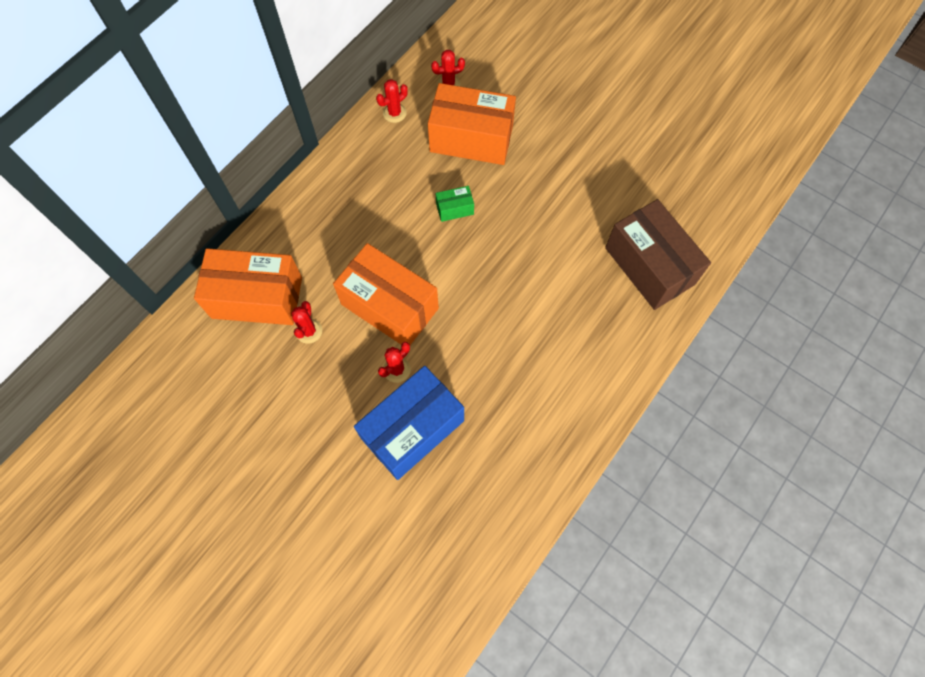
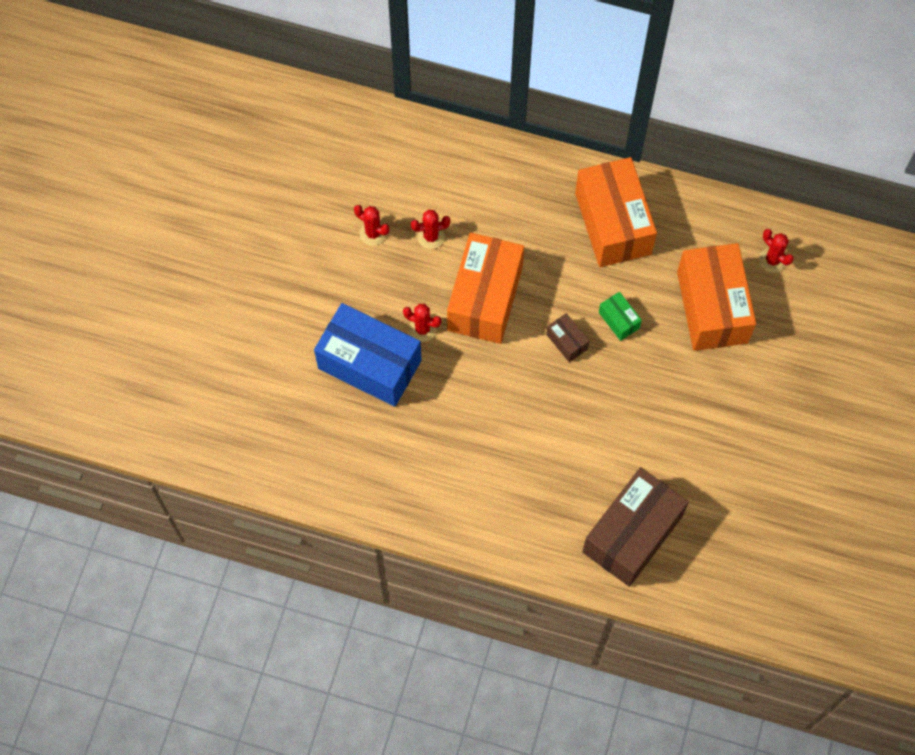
camera: 70 degrees right, 0 degrees up
orange box [194,248,302,325] -> orange box moved to [575,157,657,267]
red cactus [376,79,408,123] -> red cactus moved to [354,205,389,246]
none -> brown box [546,313,590,362]

